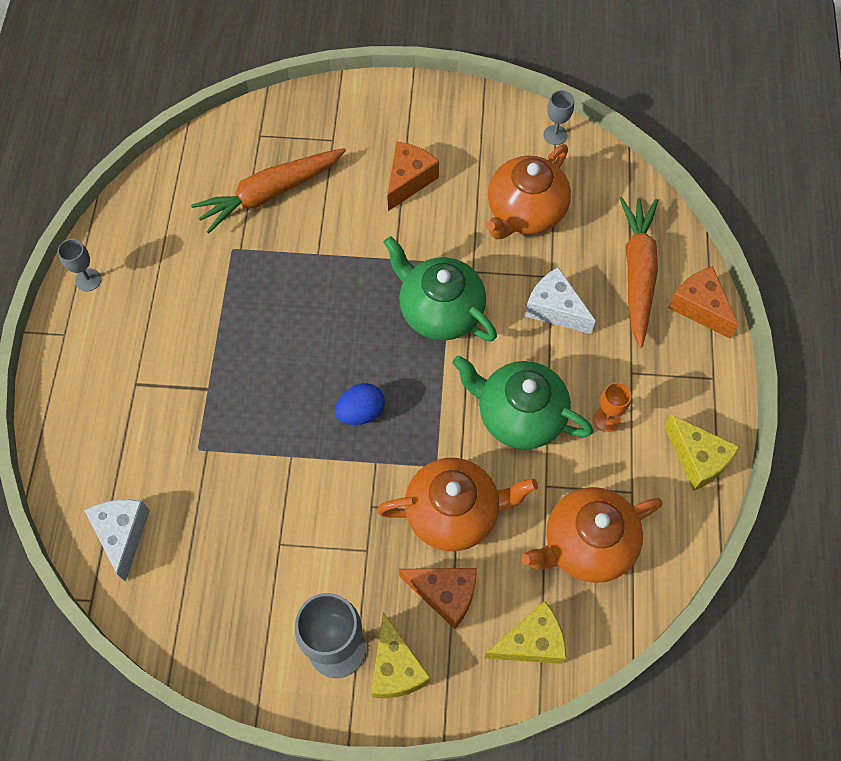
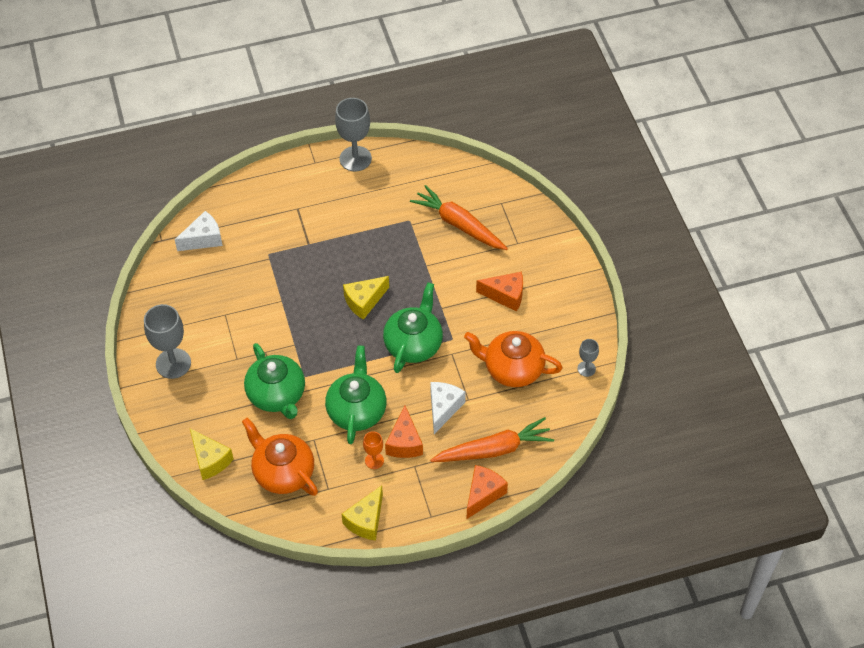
camera: 70 degrees right, 10 degrees down
grey goblet [58,239,101,291] -> grey goblet [335,98,372,172], size x1.94
blue egg [335,383,385,425] -> none
yellow cheese [371,612,431,698] -> yellow cheese moved to [343,276,389,320]
orange teapot [377,458,538,551] -> green teapot [244,343,305,419]
orange cheese [399,568,477,629] -> orange cheese moved to [385,405,423,458]

